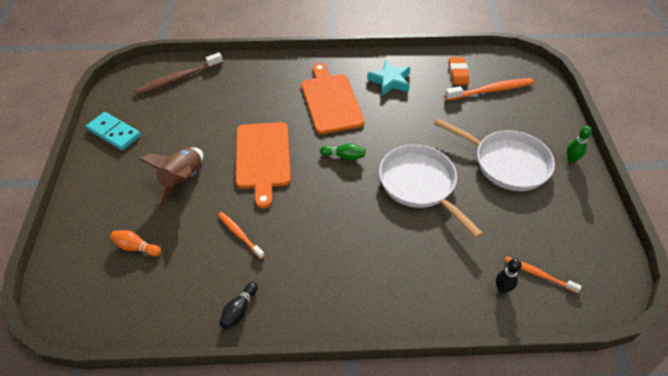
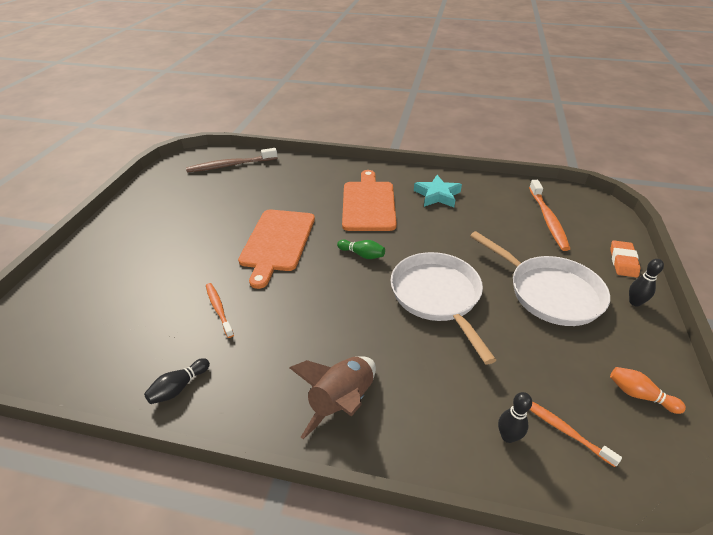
camera: 15 degrees right, 10 degrees down
turquoise domino [86,112,141,150] -> none
orange bowling pin [110,230,161,257] -> orange bowling pin moved to [610,367,686,414]
brown rocket [139,147,203,205] -> brown rocket moved to [289,356,376,439]
orange toothbrush [445,78,534,101] -> orange toothbrush turned 90 degrees clockwise [529,180,570,251]
orange eraser [449,57,469,85] -> orange eraser moved to [610,240,640,278]
green bowling pin [567,126,592,163] -> black bowling pin [629,259,664,307]

